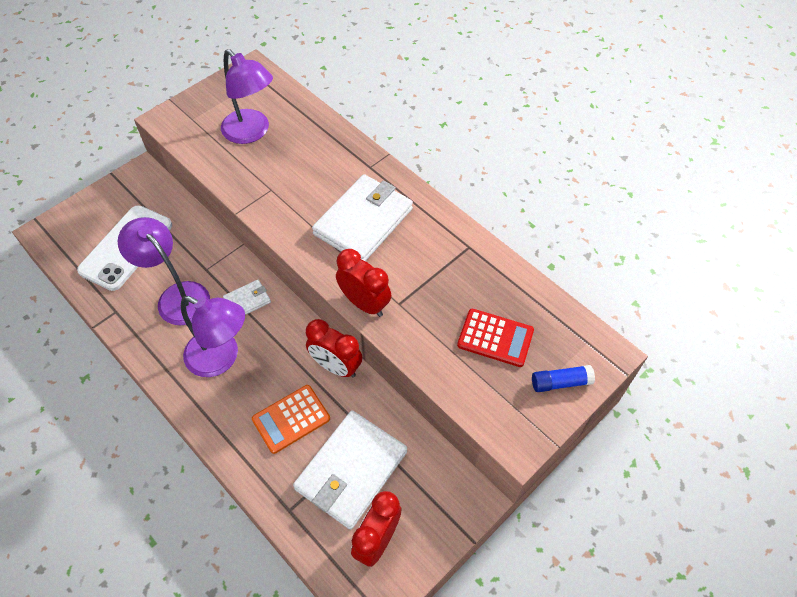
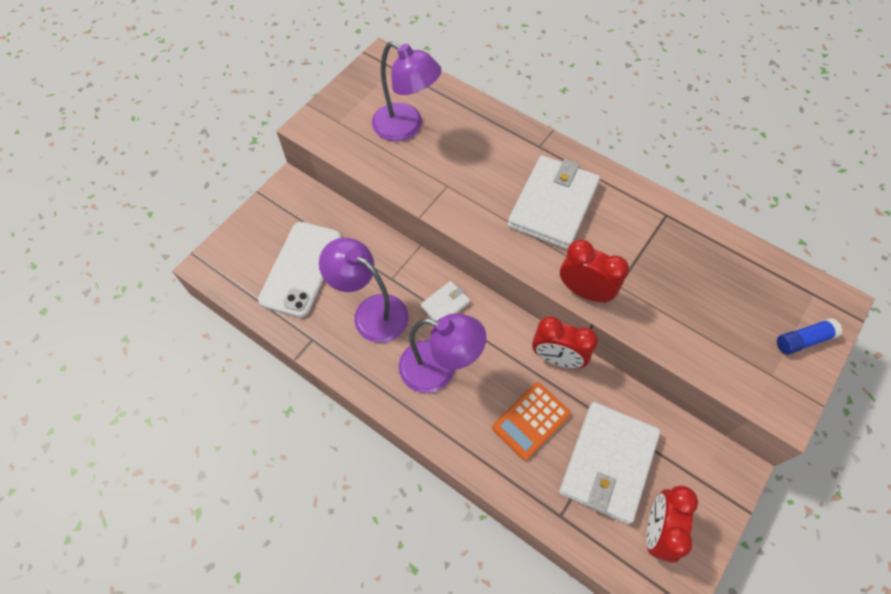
camera: 10 degrees left, 5 degrees up
red calculator [457,309,534,367] -> none

